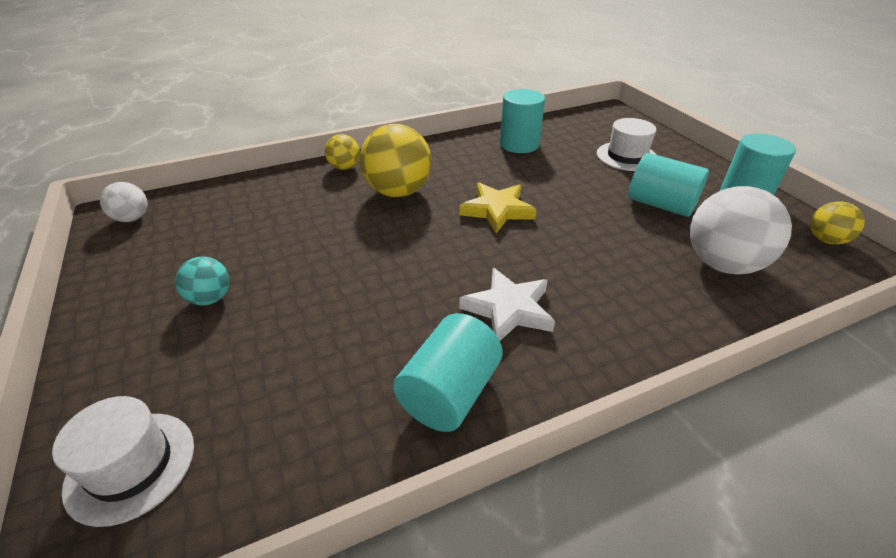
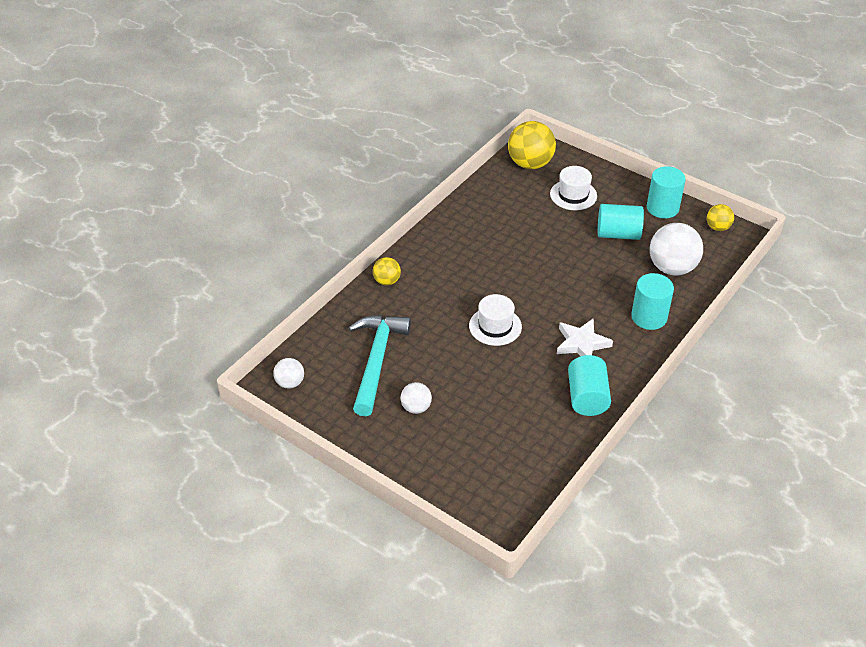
camera: 30 degrees left, 5 degrees up
white hat [52,396,194,527] -> white hat moved to [469,294,522,346]
turquoise ball [175,257,230,306] -> white ball [400,382,432,414]
yellow ball [360,124,432,197] -> yellow ball moved to [508,121,556,169]
yellow star [459,183,537,233] -> none
turquoise cylinder [500,89,545,153] -> turquoise cylinder moved to [631,273,674,330]
none -> turquoise hammer [349,315,411,416]

